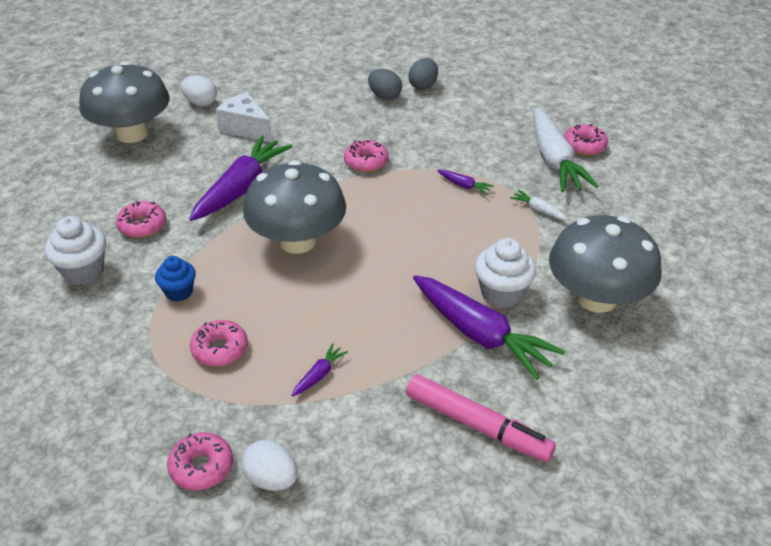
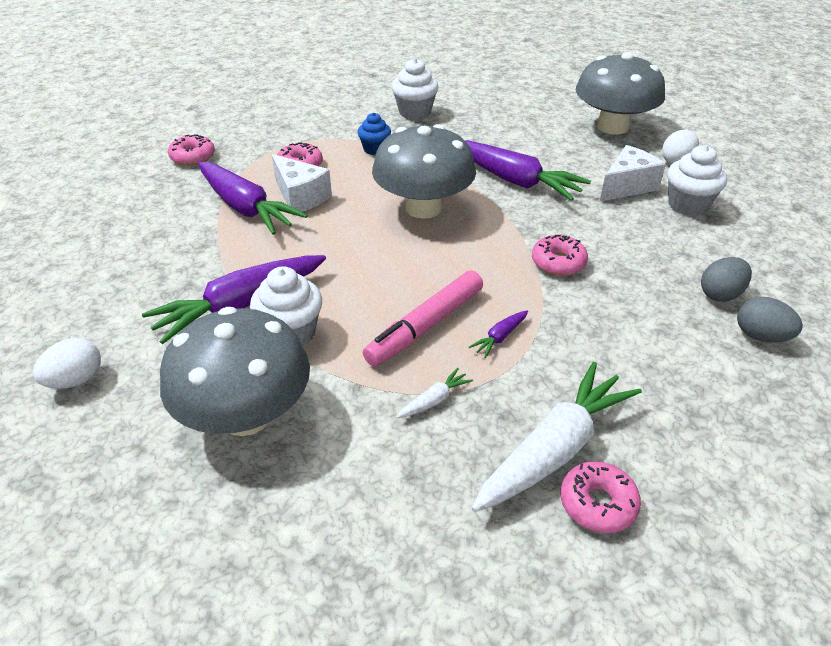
camera: 100 degrees right, 0 degrees up
pink donut [116,201,166,238] -> none
white egg [242,440,298,491] -> white egg moved to [33,338,101,389]
purple carrot [291,343,348,396] -> purple carrot [198,162,308,235], size x2.40
pink marker [406,374,556,462] -> pink marker moved to [363,270,483,366]
white carrot [533,108,599,192] -> white carrot turned 135 degrees clockwise [472,362,642,512]
none -> white cheese [272,154,332,212]
none -> white cupcake [667,145,727,216]

